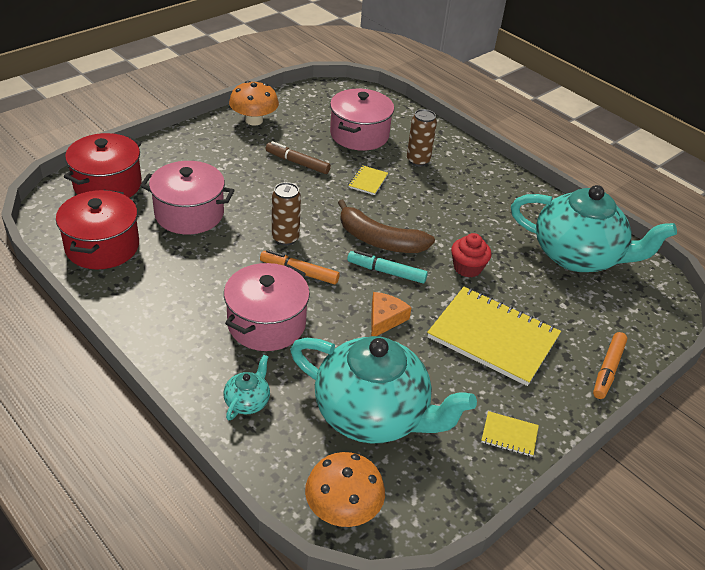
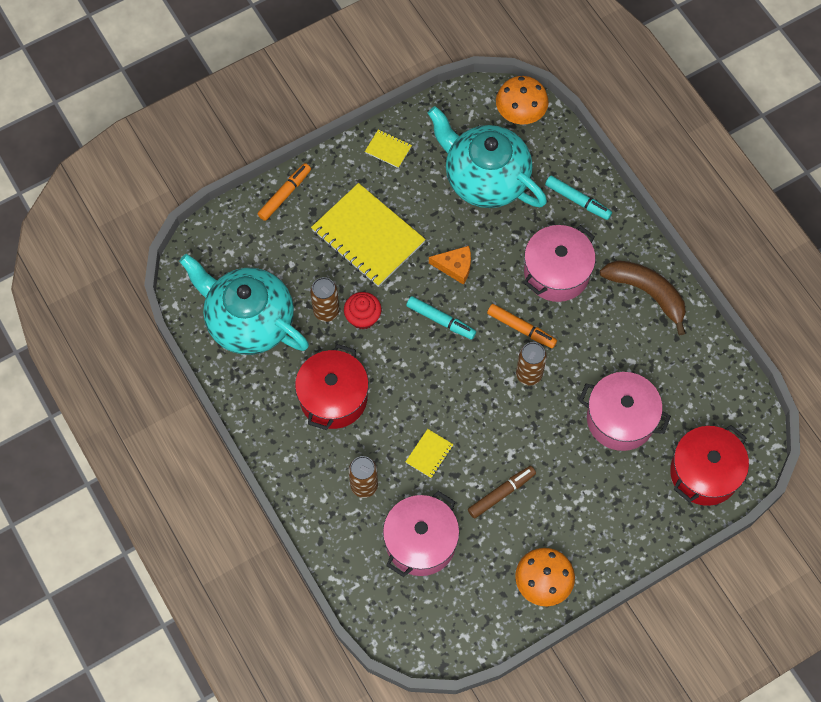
camera: 165 degrees left, 25 degrees up
red pot [56,190,139,269] -> red pot moved to [295,344,369,430]
turquoise teapot [223,355,270,420] -> turquoise marker [545,176,612,220]
brown marker [265,141,331,174] -> brown marker turned 75 degrees counterclockwise [468,466,536,519]
brown banana [338,199,435,253] -> brown banana moved to [600,260,686,335]
orange cheese [371,292,412,336] -> orange cheese turned 120 degrees counterclockwise [429,246,471,285]
none -> brown can [310,277,339,322]

